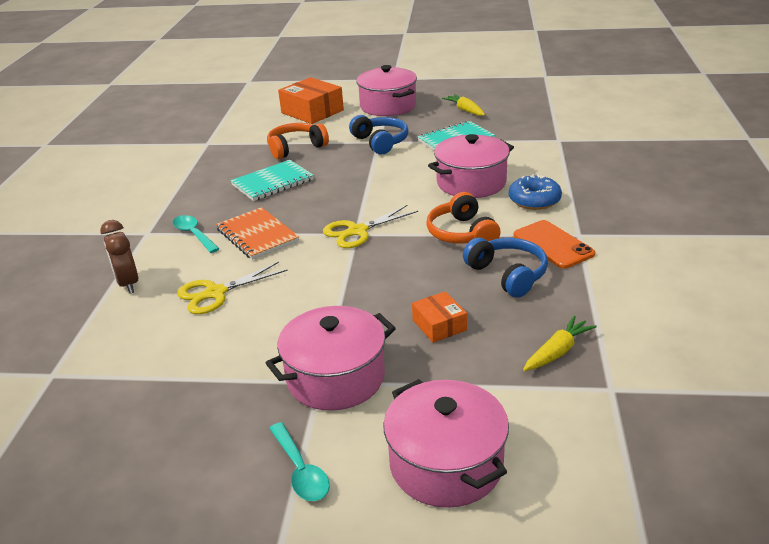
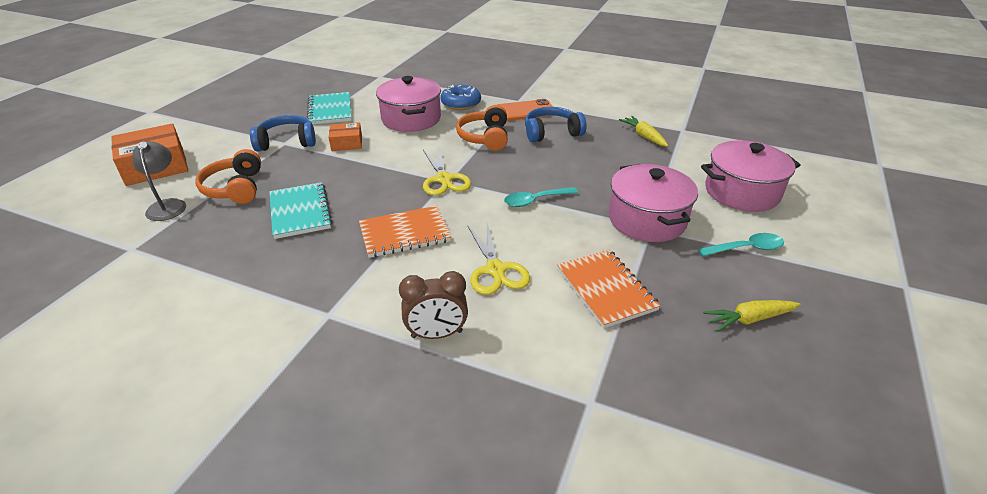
camera: 75 degrees left, 5 degrees up
turquoise spoon [173,215,219,253] -> turquoise spoon moved to [504,187,578,207]
pink pot [356,65,417,116] -> none
orange box [412,291,467,343] -> orange box moved to [328,122,362,151]
orange headphones [426,192,501,244] -> orange headphones turned 90 degrees clockwise [456,105,508,151]
yellow carrot [442,94,485,116] -> yellow carrot moved to [704,300,801,332]
none -> grey lamp [132,141,186,221]
none -> orange notebook [557,249,661,328]

